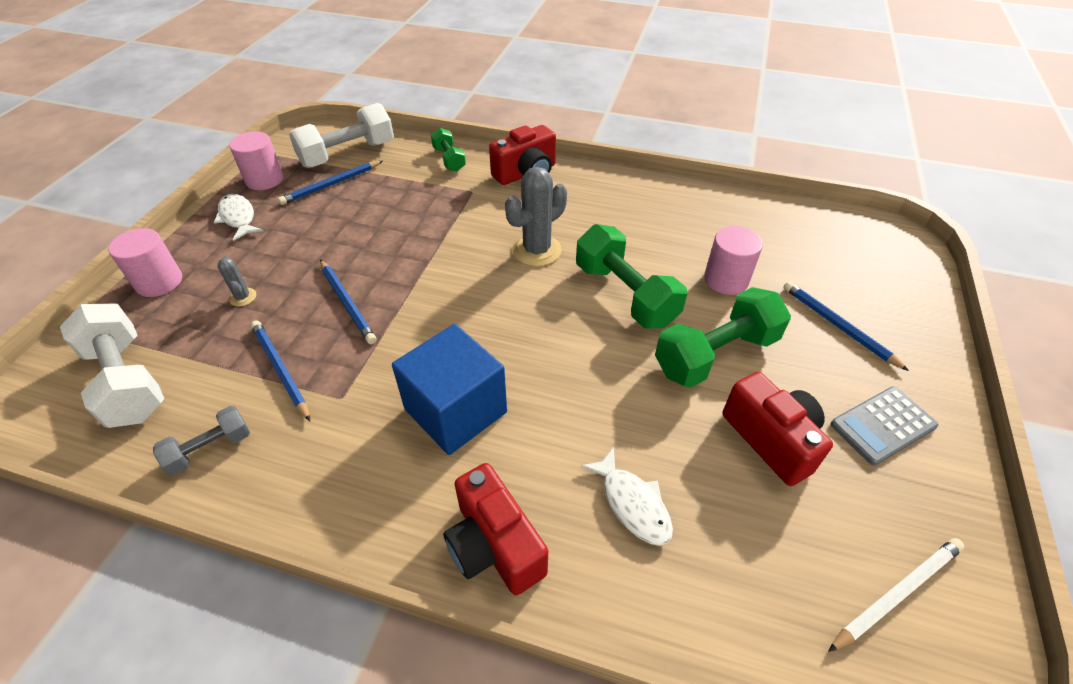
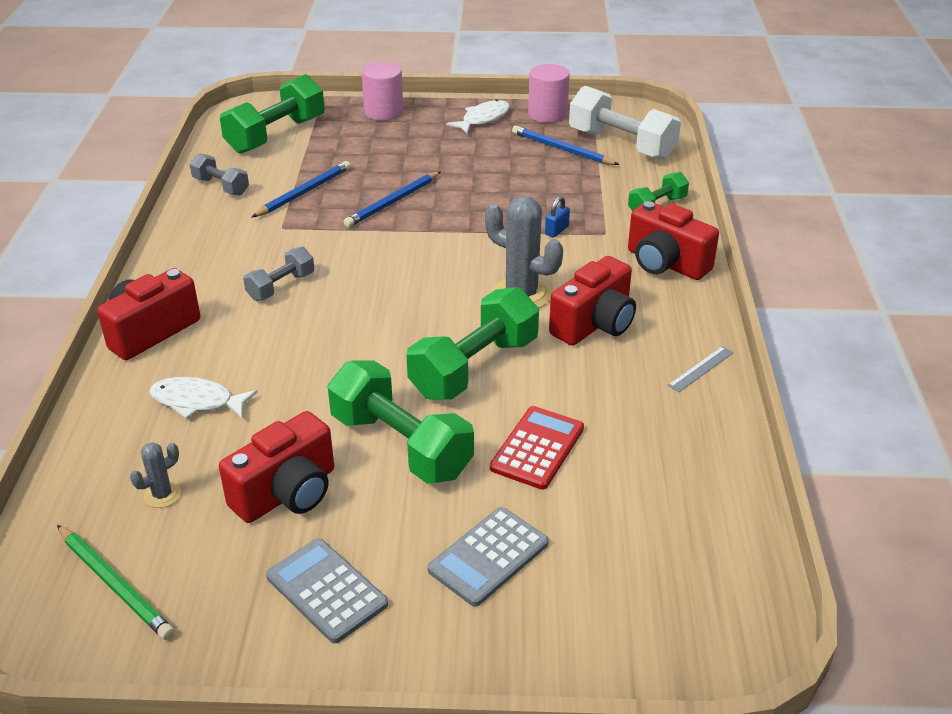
camera: 75 degrees right, 10 degrees down
white dumbbell [60,304,164,428] -> green dumbbell [220,74,325,154]
grey cactus [218,256,256,306] -> grey cactus moved to [130,442,181,508]
blue cube [392,324,507,455] -> grey dumbbell [243,247,314,301]
white fish [581,447,673,546] -> white fish turned 60 degrees clockwise [150,377,257,419]
pink cylinder [704,226,763,295] -> red calculator [490,406,584,490]
blue pencil [783,281,909,371] -> grey calculator [427,507,549,607]
white pencil [828,538,965,652] -> green pencil [57,525,174,640]
none -> blue padlock [545,196,570,237]
none -> red camera [549,256,636,346]
none -> grey ruler [668,346,734,392]

